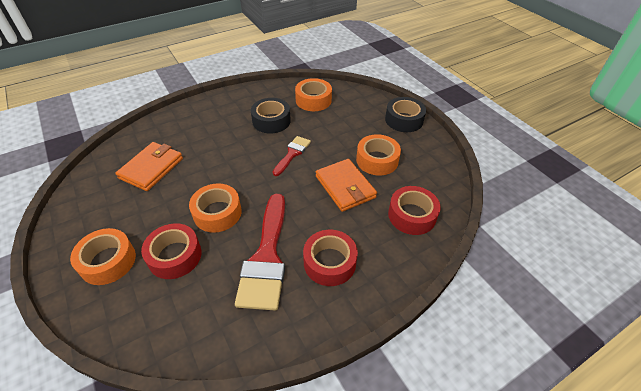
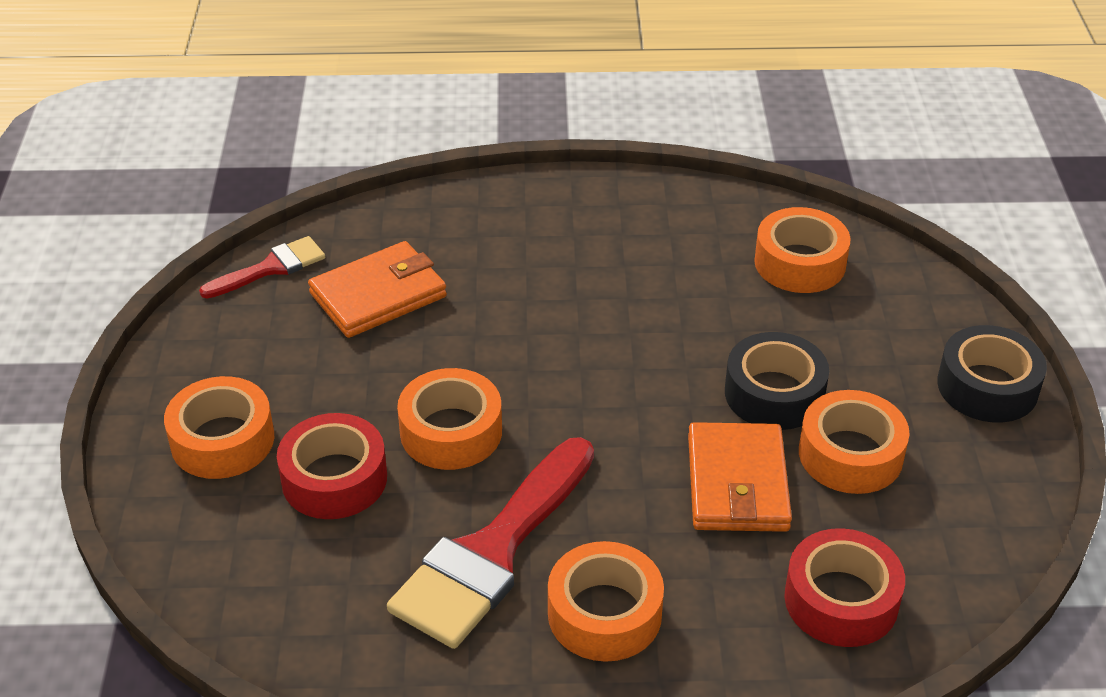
camera: 30 degrees right, 5 degrees down
black tape [251,98,291,134] -> black tape moved to [725,332,829,430]
red brush [273,136,311,176] -> red brush moved to [199,236,325,298]
red tape [303,230,358,286] -> orange tape [548,541,664,662]

